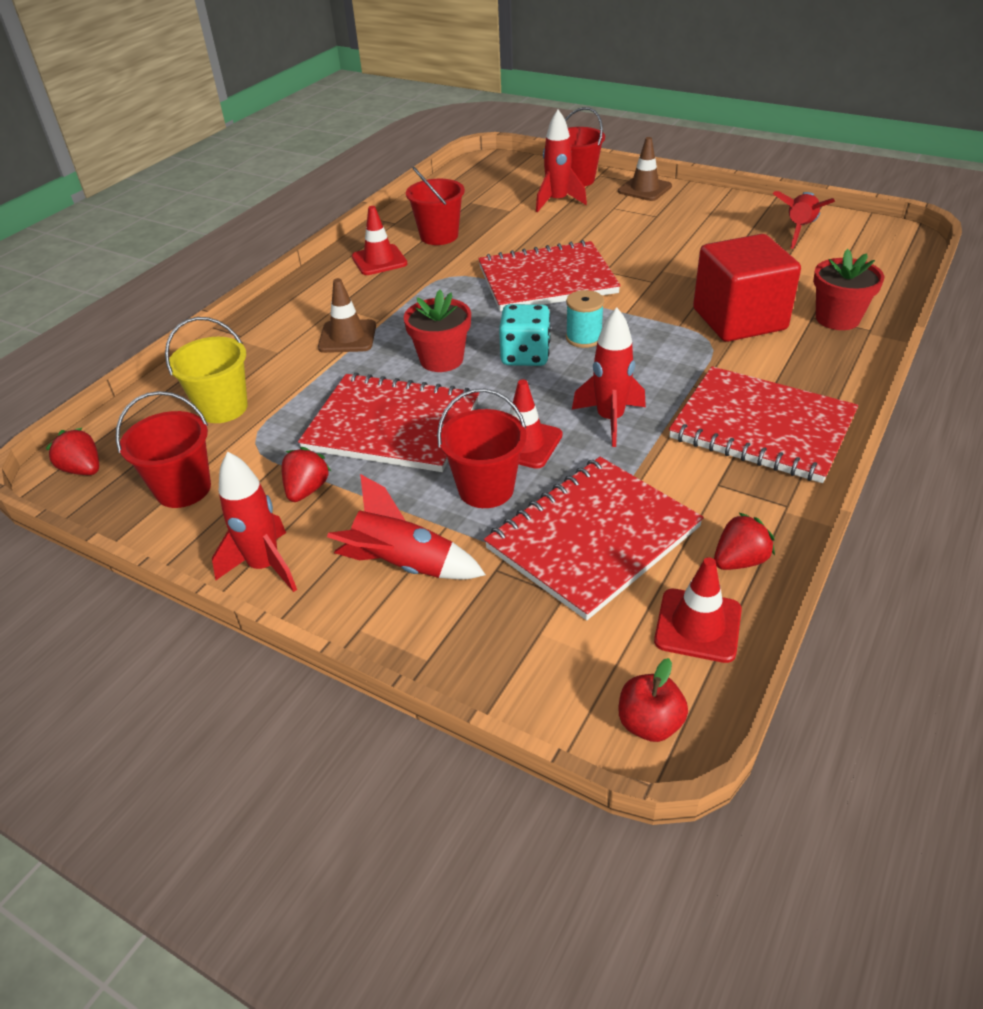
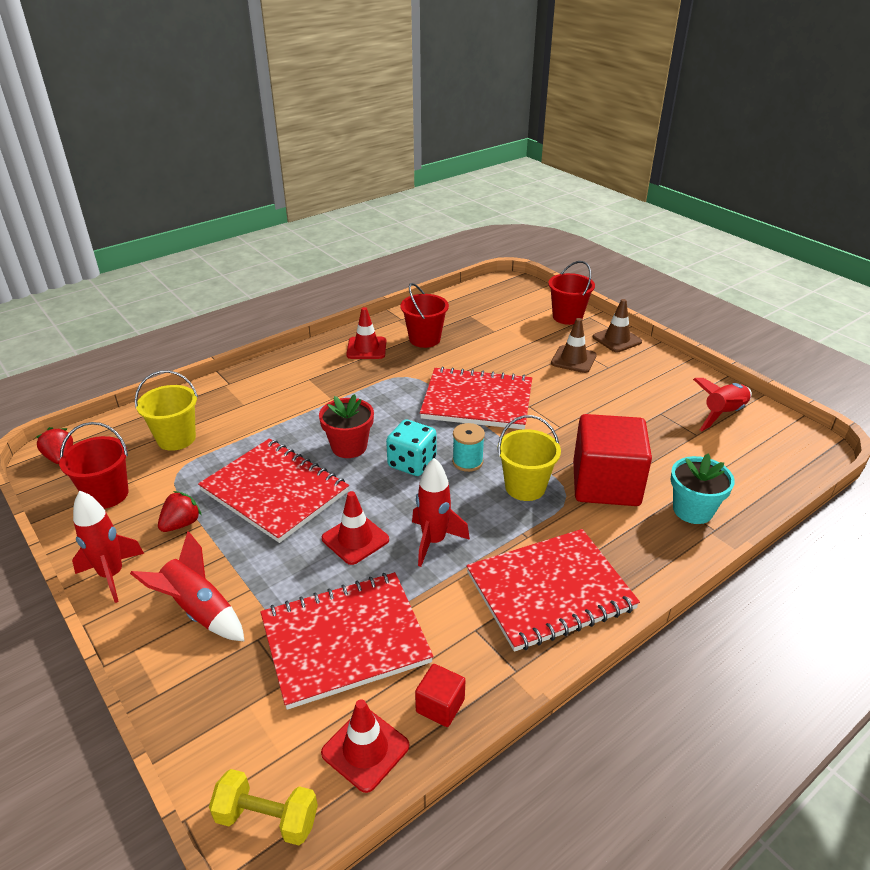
camera: 20 degrees right, 5 degrees down
brown traffic cone [318,278,376,353] -> brown traffic cone moved to [551,318,597,373]
red bucket [437,389,527,508] -> none
red rocket [536,109,587,212] -> none
red apple [619,658,688,742] -> yellow dumbbell [209,769,318,846]
red notebook [669,366,858,483] -> red notebook turned 75 degrees counterclockwise [466,529,640,652]
red strawberry [714,512,775,570] -> red cube [415,664,466,727]
red flower pot [813,249,884,330] -> turquoise flower pot [670,454,735,524]
none -> yellow bucket [497,415,561,501]

